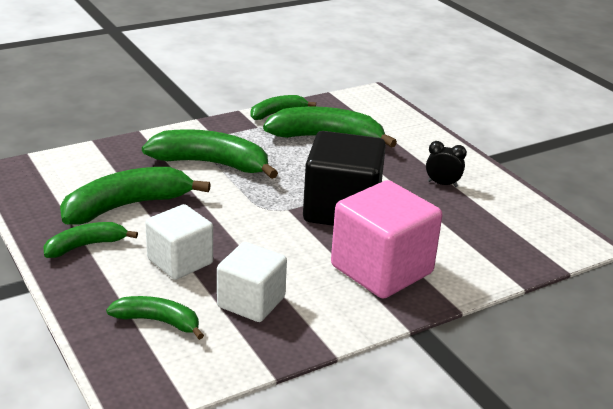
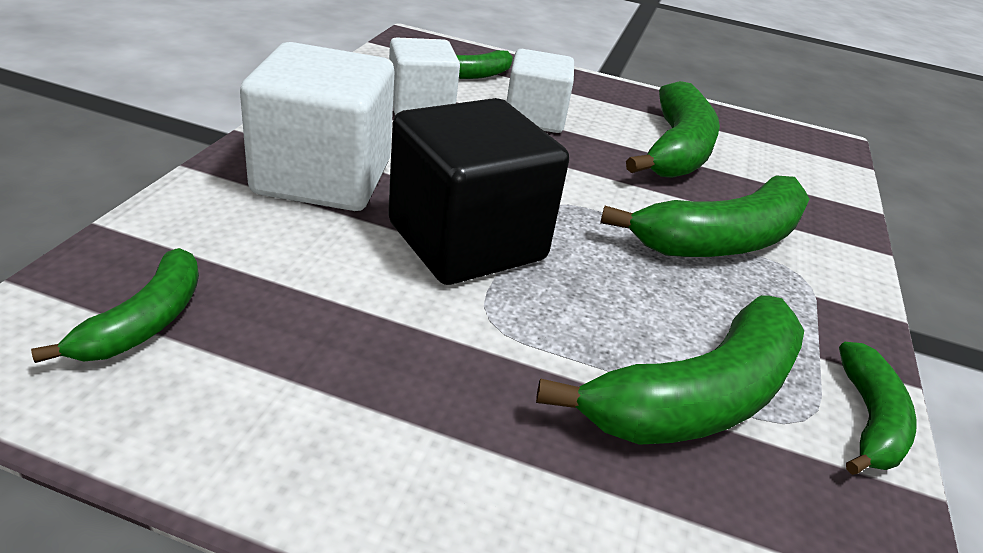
camera: 135 degrees right, 5 degrees up
green banana [43,222,138,258] -> green banana moved to [31,248,199,363]
pink cube [331,180,442,299] -> white cube [240,42,395,211]
black clock [426,141,467,187] -> none

